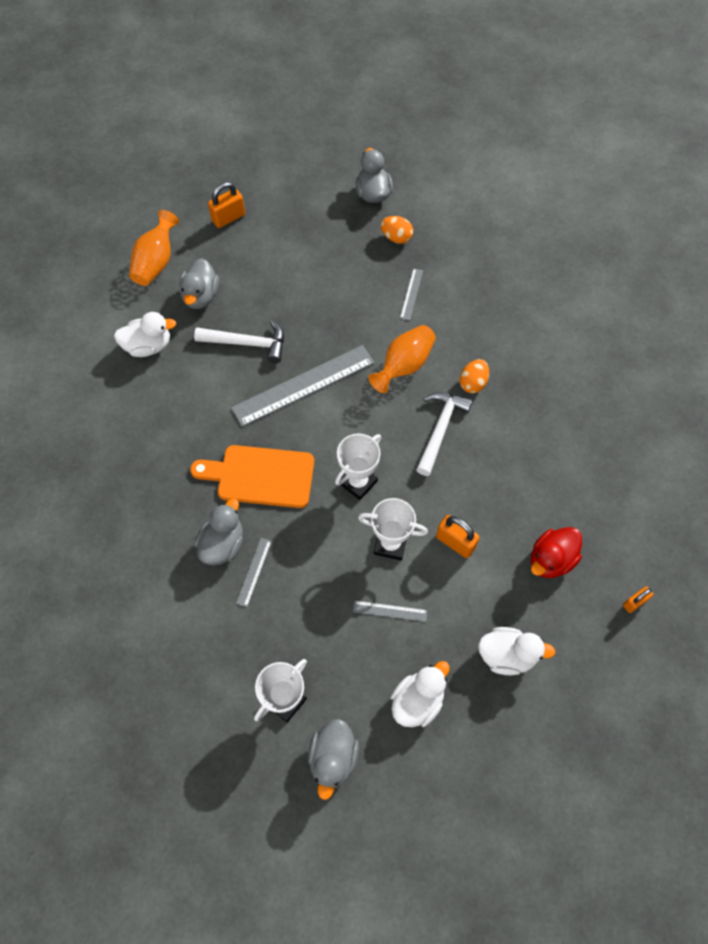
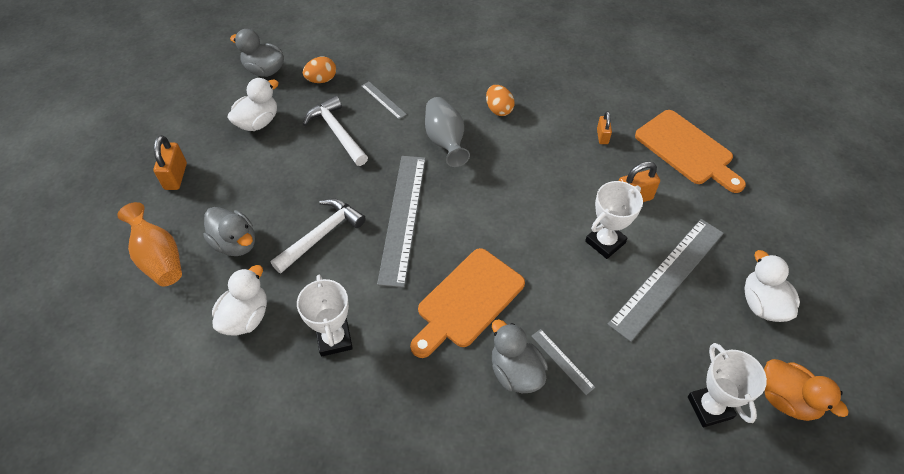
camera: 55 degrees left, 10 degrees down
grey duck [308,719,359,800] -> orange duck [764,359,849,421]
white trophy [335,433,381,500] -> white trophy moved to [297,275,353,357]
grey ruler [353,601,427,622] -> grey ruler [607,219,724,342], size x2.27
orange vase [368,325,436,393] -> grey vase [425,97,470,167]
white hammer [416,392,473,476] -> white hammer moved to [303,96,368,166]
white duck [478,627,555,675] -> white duck moved to [227,78,278,131]
red duck [531,527,582,578] -> orange cutting board [635,110,746,193]
orange padlock [623,586,653,613] -> orange padlock moved to [597,111,612,144]

